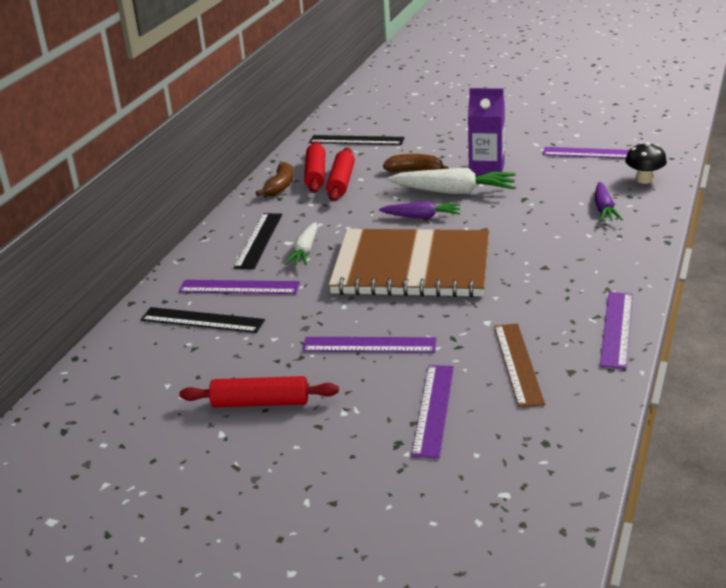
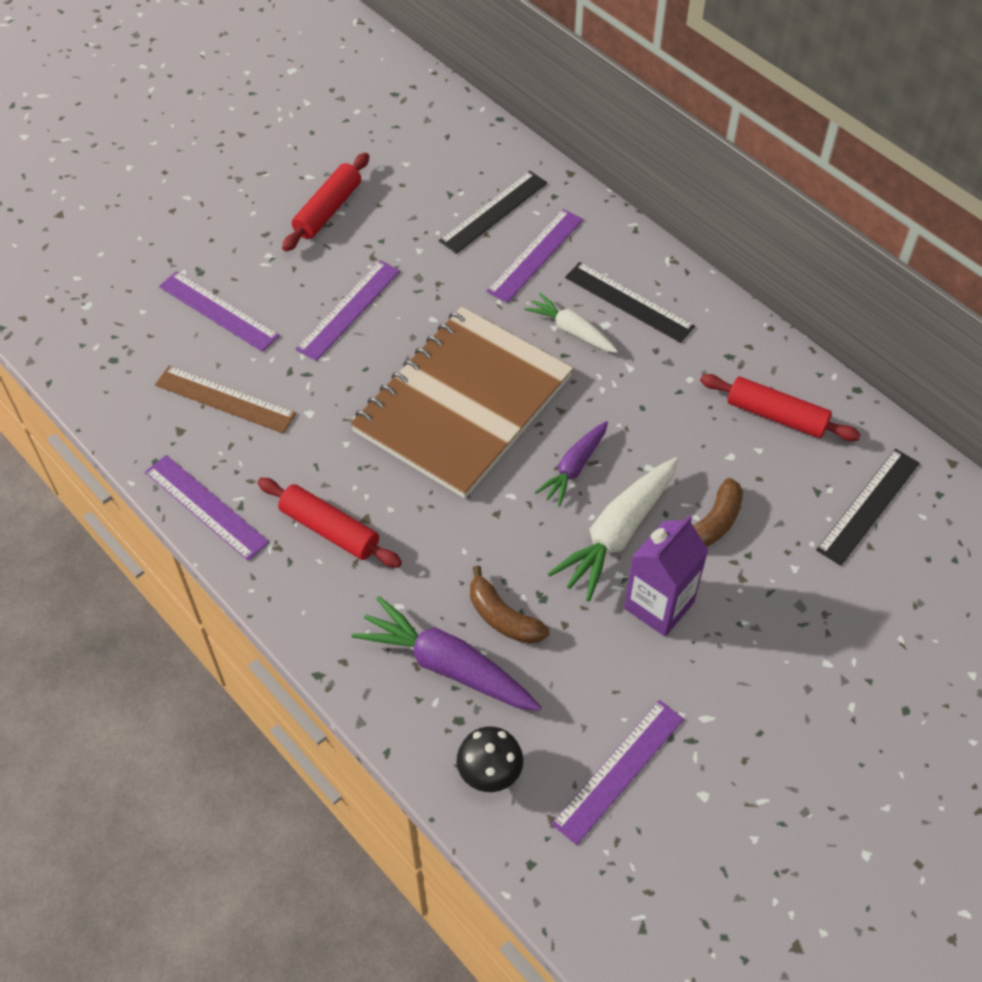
camera: 115 degrees right, 25 degrees up
brown banana [256,162,293,196] -> brown banana moved to [470,565,549,644]
red rolling pin [326,147,355,201] -> red rolling pin moved to [257,478,402,568]
purple carrot [595,182,623,221] -> purple carrot [352,596,541,711], size x1.63

